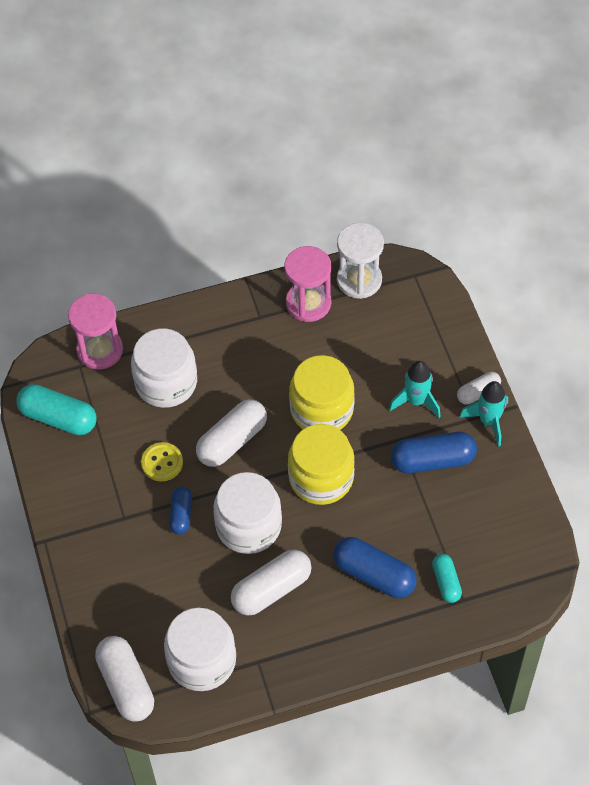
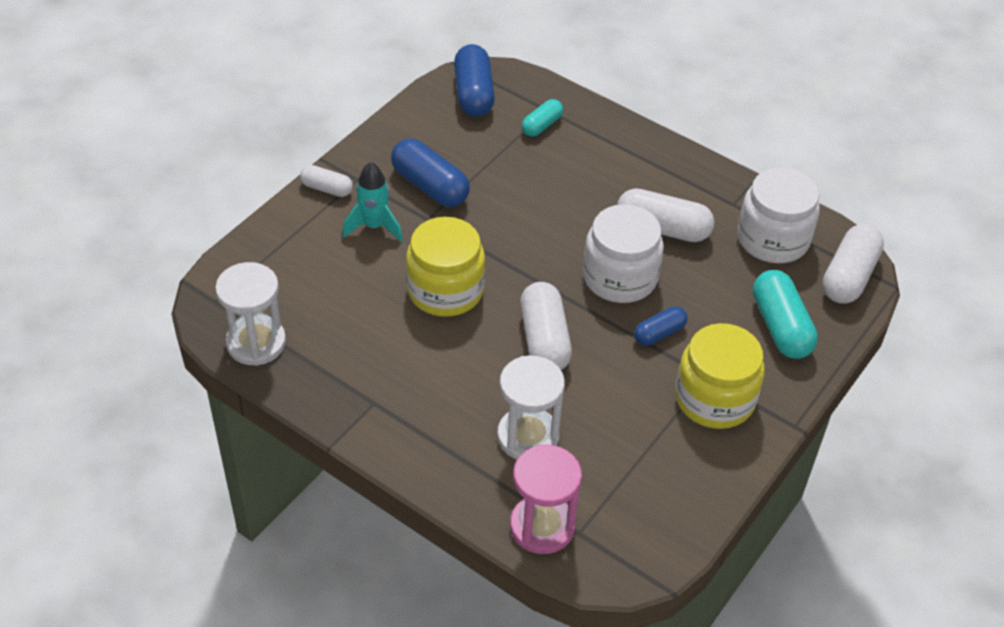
camera: 130 degrees left, 10 degrees down
turquoise capsule [16,384,96,435] -> turquoise capsule moved to [753,270,818,359]
white jar [131,328,197,408] -> white hourglass [497,355,565,459]
yellow button [141,442,183,481] -> none
white capsule [196,399,267,467] -> white capsule turned 75 degrees clockwise [520,282,572,370]
pink hourglass [284,246,332,322] -> none
yellow jar [288,424,355,505] -> yellow jar moved to [675,323,765,429]
blue capsule [333,537,417,598] -> blue capsule moved to [454,44,495,117]
turquoise rocket [459,381,508,447] -> none

